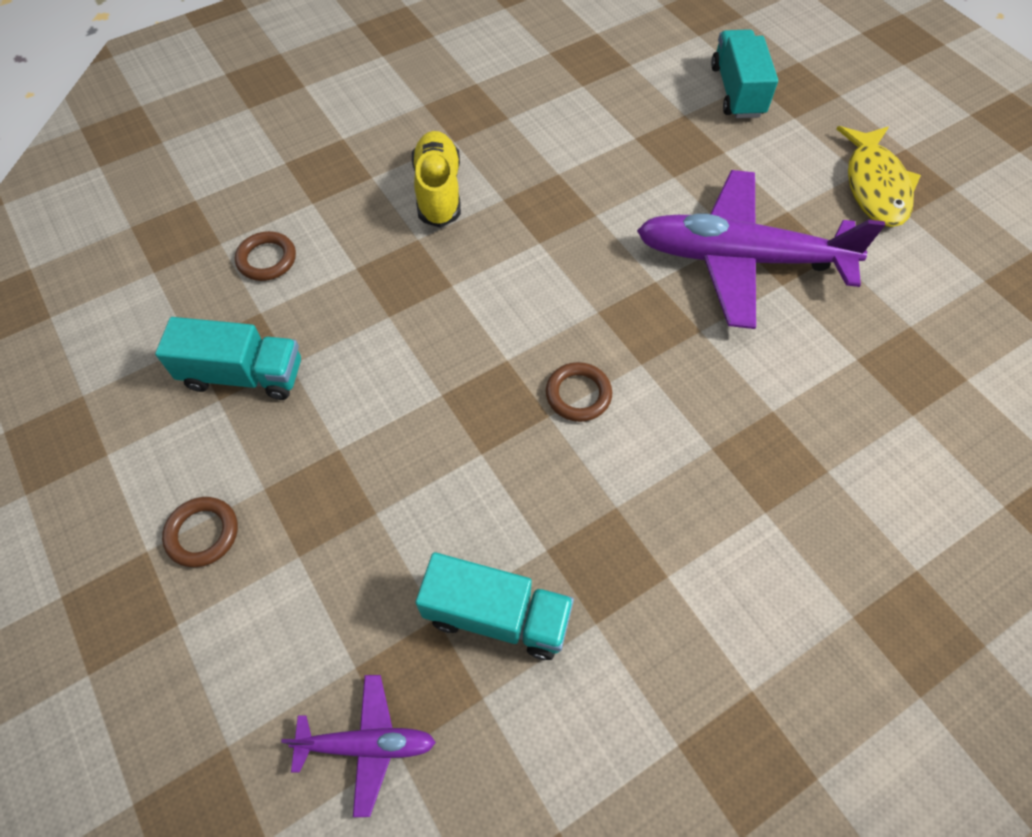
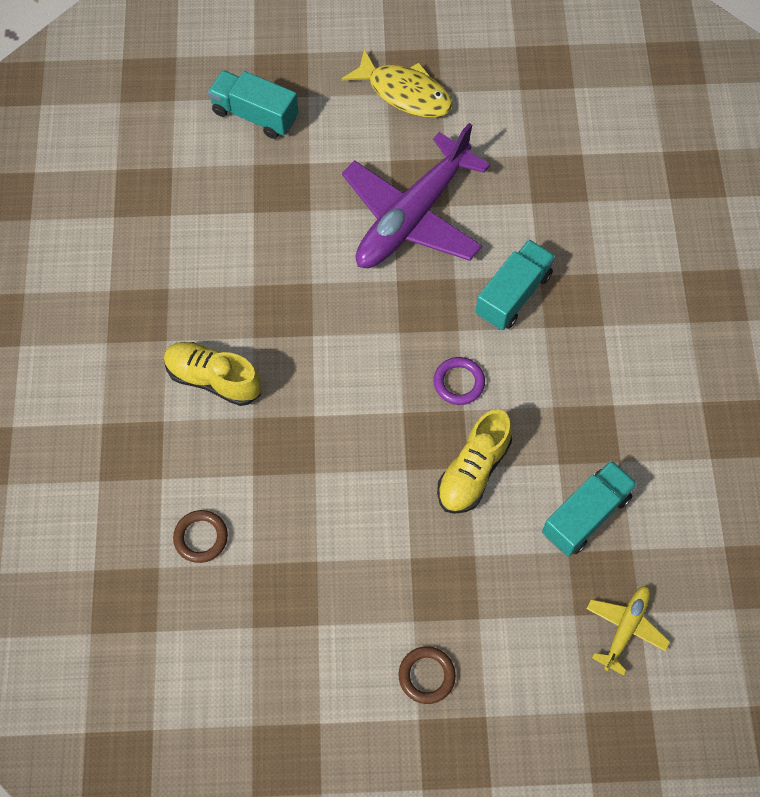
camera: 60 degrees left, 5 degrees up
turquoise truck [155,317,301,400] -> turquoise truck moved to [475,240,555,330]
purple plane [281,675,436,817] -> yellow plane [586,586,670,676]
brown ring [546,362,612,422] -> purple ring [433,357,485,405]
none -> yellow shoe [437,409,512,514]

